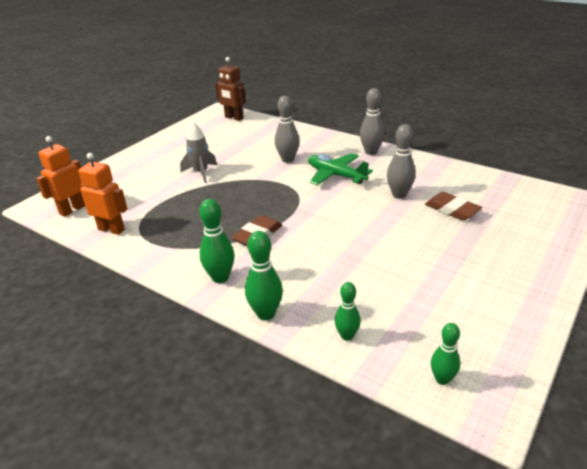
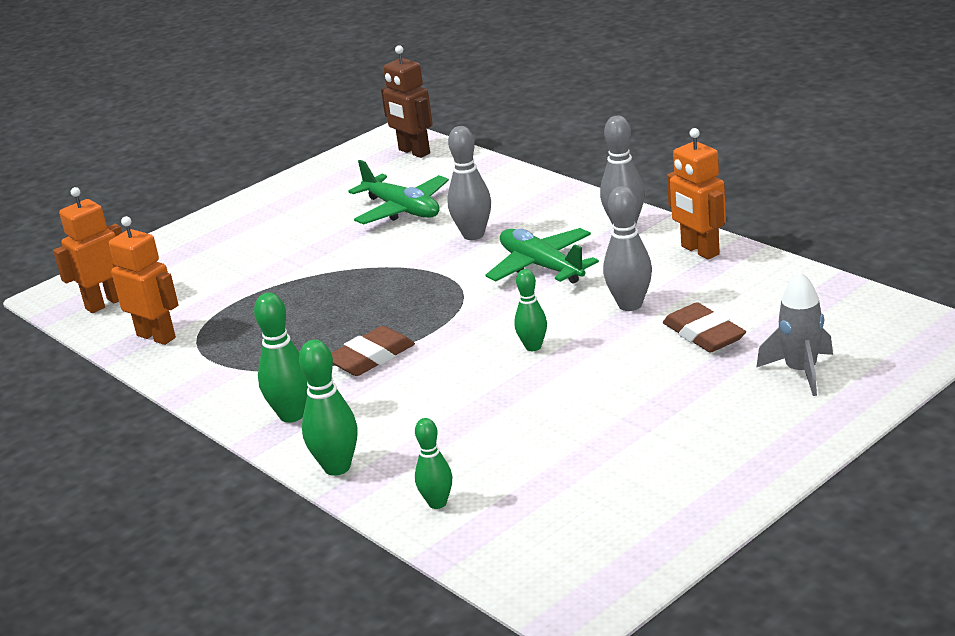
camera: 15 degrees right, 5 degrees down
grey rocket [180,122,217,183] -> grey rocket moved to [756,271,833,396]
green bowling pin [431,323,460,385] -> green bowling pin moved to [514,269,547,351]
none -> green plane [349,160,449,224]
none -> orange robot [667,128,726,260]

